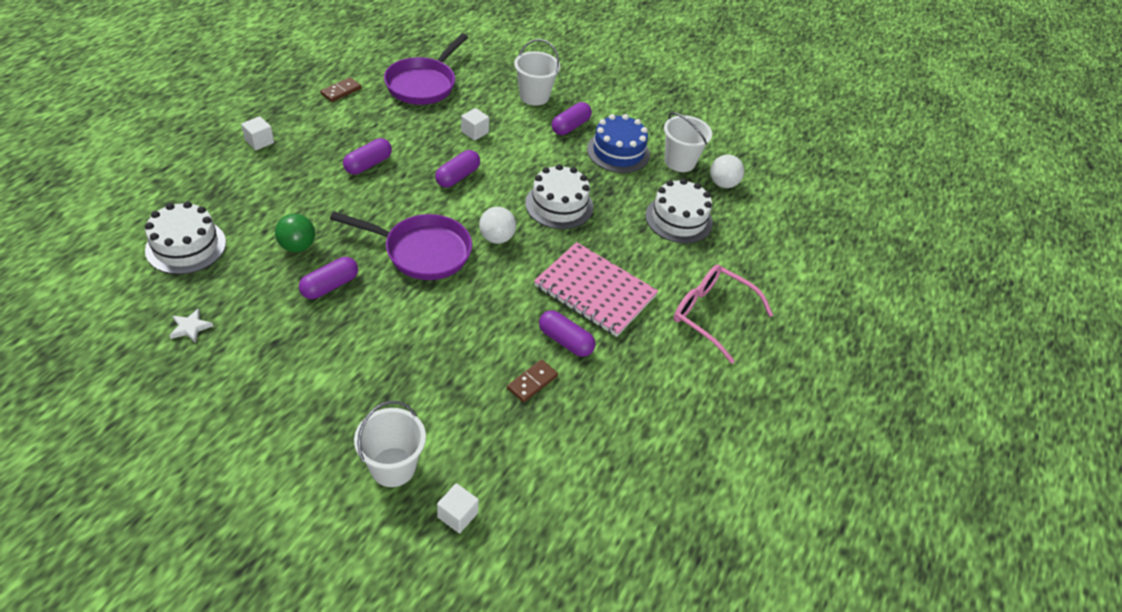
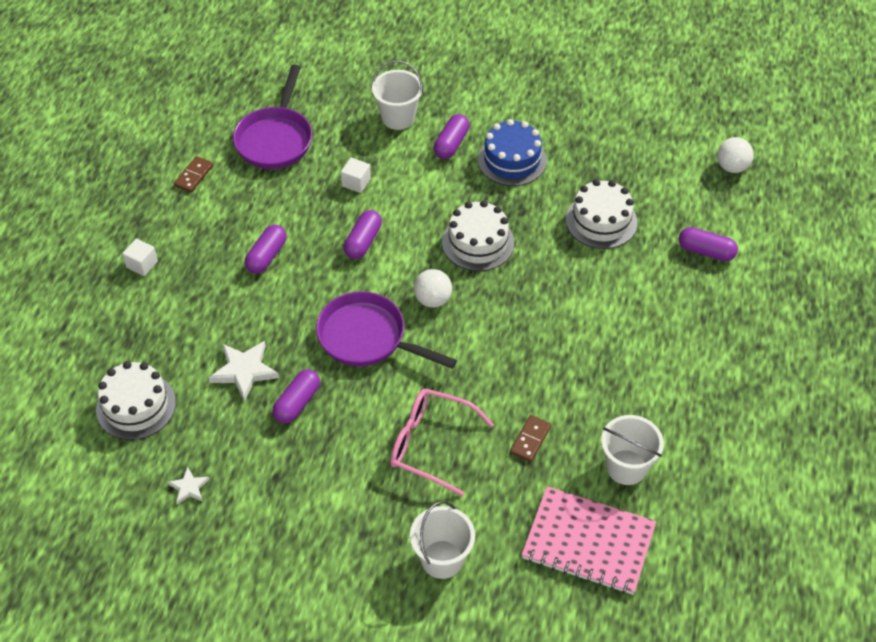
camera: 10 degrees left, 5 degrees up
green ball [275,214,315,252] -> white star [208,341,279,402]
purple pan [330,211,472,280] -> purple pan turned 150 degrees counterclockwise [316,291,457,369]
white cube [437,483,479,534] -> none
pink notebook [534,242,658,337] -> pink notebook moved to [522,486,656,595]
purple capsule [539,310,596,357] -> purple capsule moved to [679,227,738,261]
white bucket [664,112,712,172] -> white bucket moved to [601,415,664,485]
pink glasses [674,264,773,364] -> pink glasses moved to [390,389,494,496]
white ball [710,155,744,188] -> white ball moved to [717,137,754,173]

